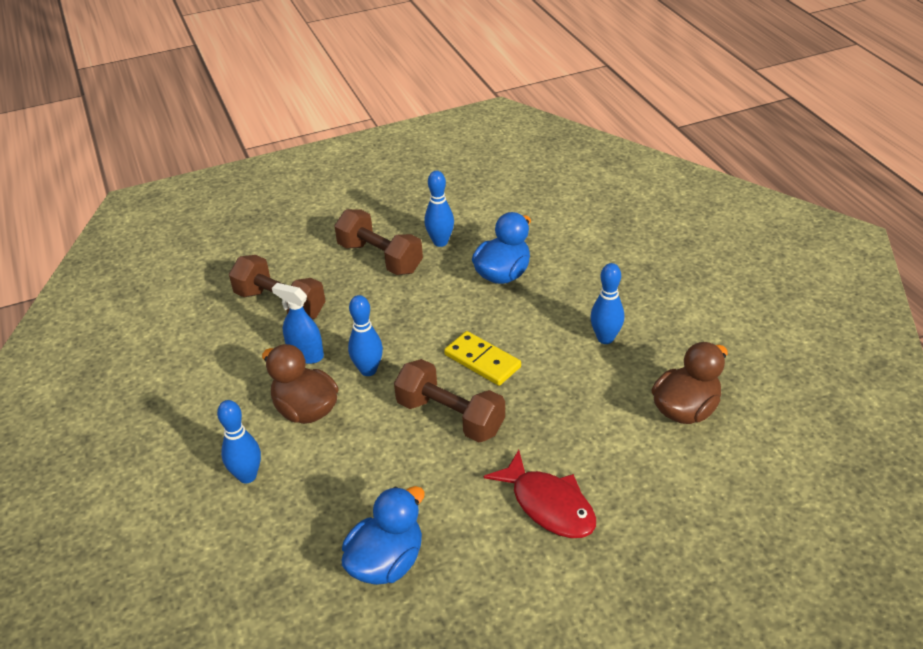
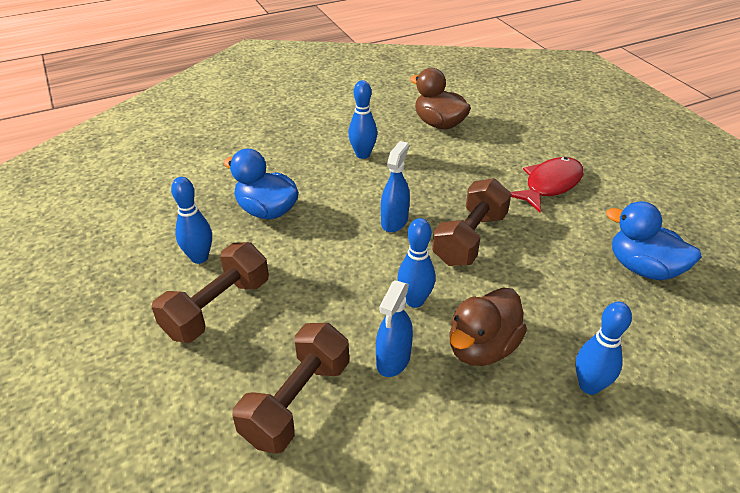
camera: 95 degrees left, 0 degrees up
yellow domino [444,331,521,386] -> blue spray bottle [381,141,410,232]

